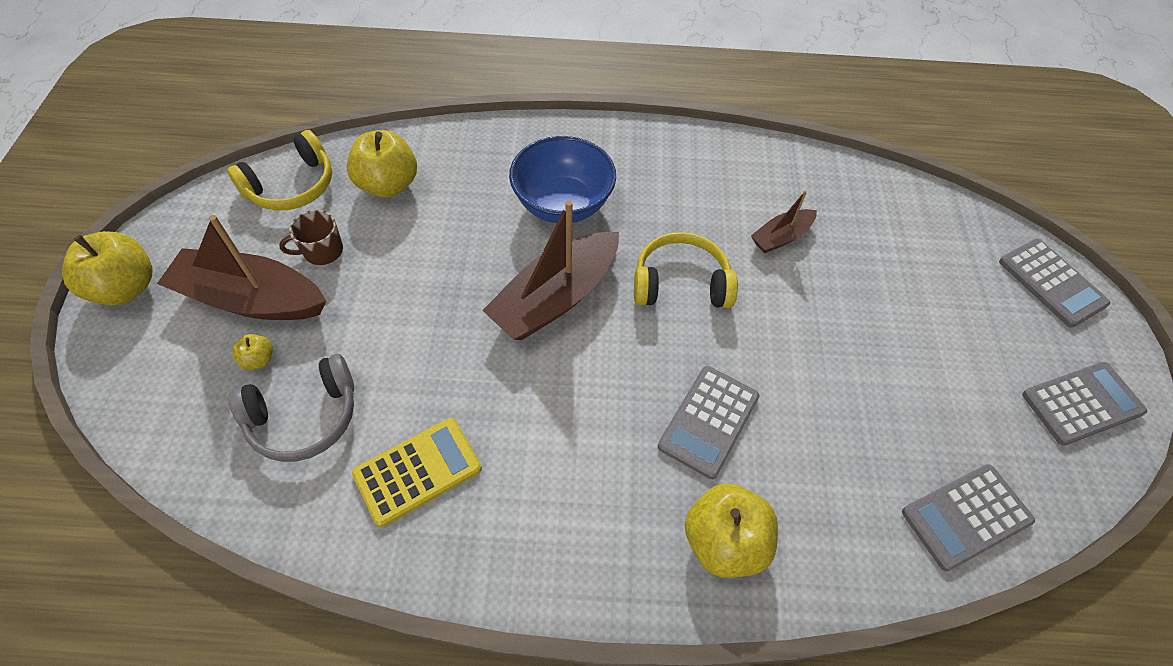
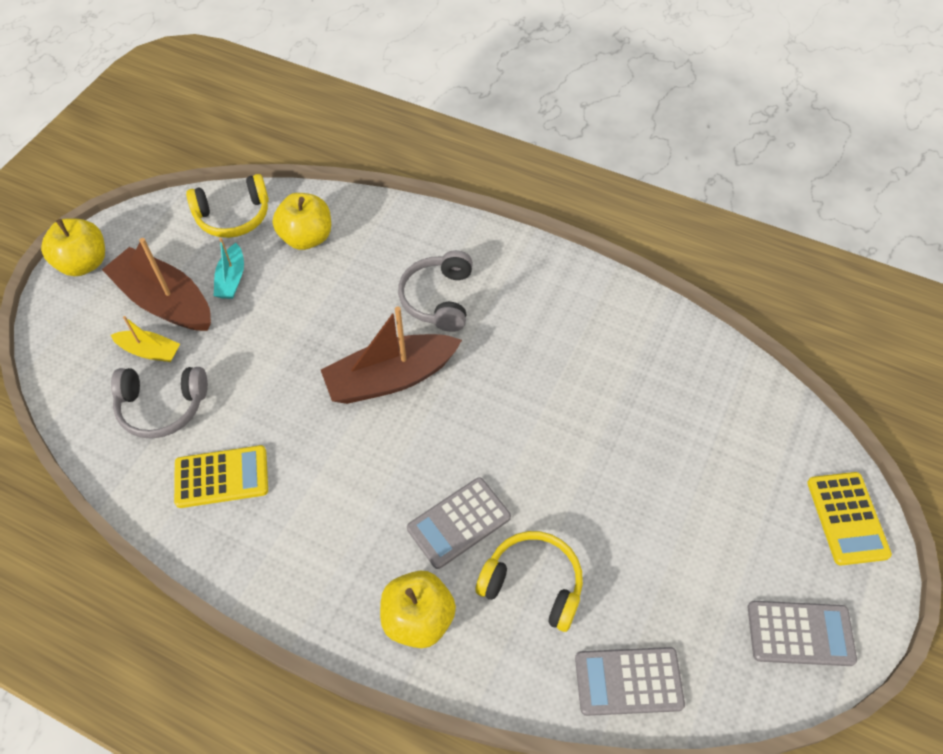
camera: 25 degrees right, 0 degrees up
yellow apple [232,334,272,370] -> yellow boat [111,316,180,362]
brown mug [279,210,343,265] -> turquoise boat [214,238,244,299]
blue bowl [509,136,616,223] -> grey headphones [398,250,473,332]
yellow headphones [634,232,738,308] -> yellow headphones moved to [476,531,583,632]
brown boat [751,190,817,253] -> none
grey calculator [999,239,1110,328] -> yellow calculator [807,472,892,565]

